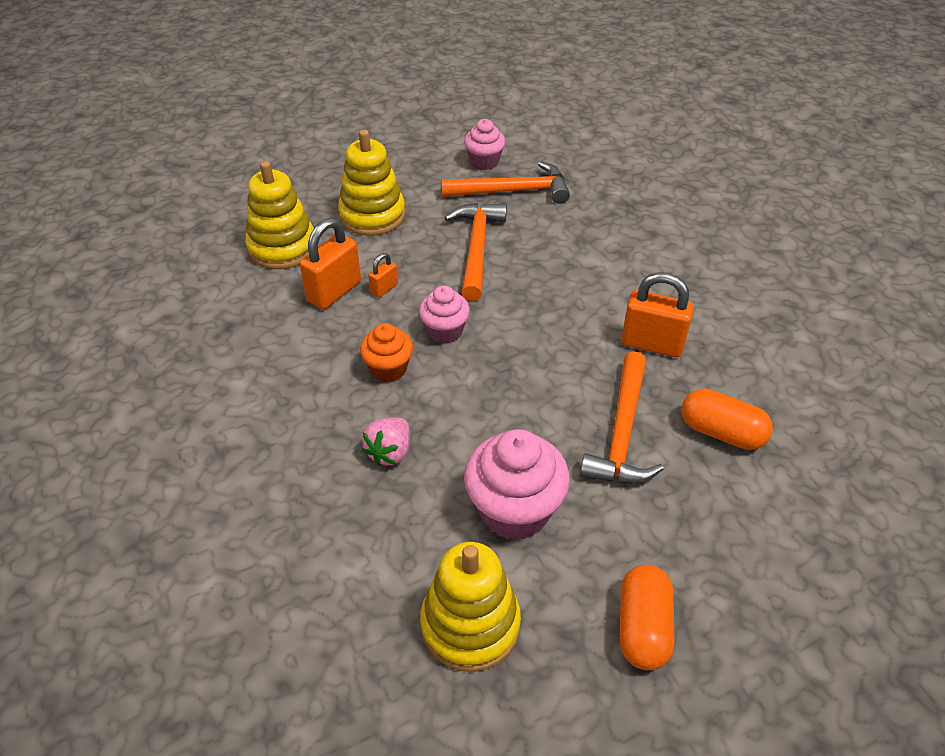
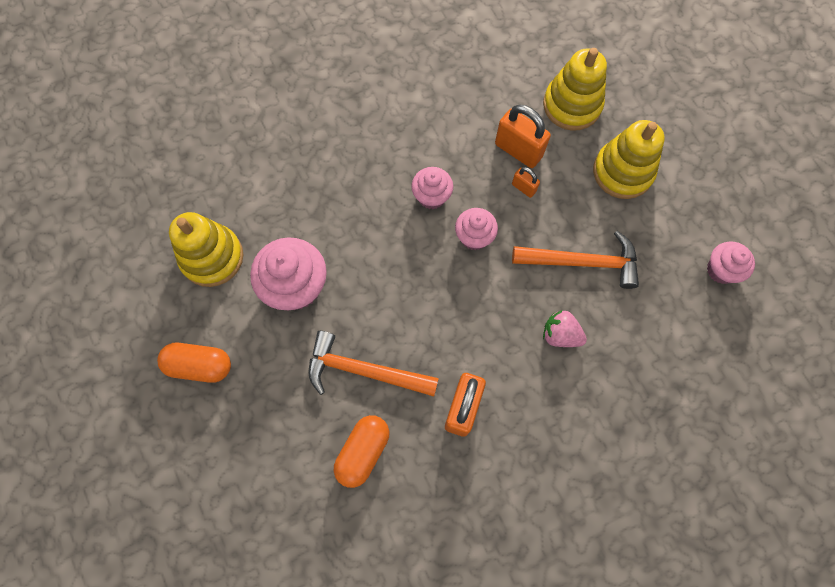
camera: 90 degrees right, 25 degrees up
orange cupcake [360,323,413,382] -> pink cupcake [411,167,453,209]
pink strawberry [362,418,410,466] -> pink strawberry moved to [543,310,587,347]
orange hammer [441,161,570,204] -> none

